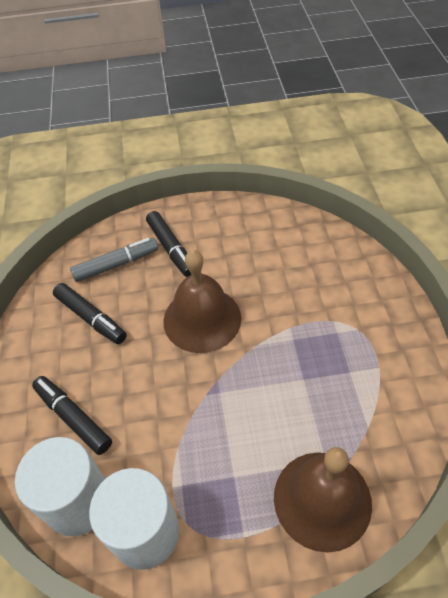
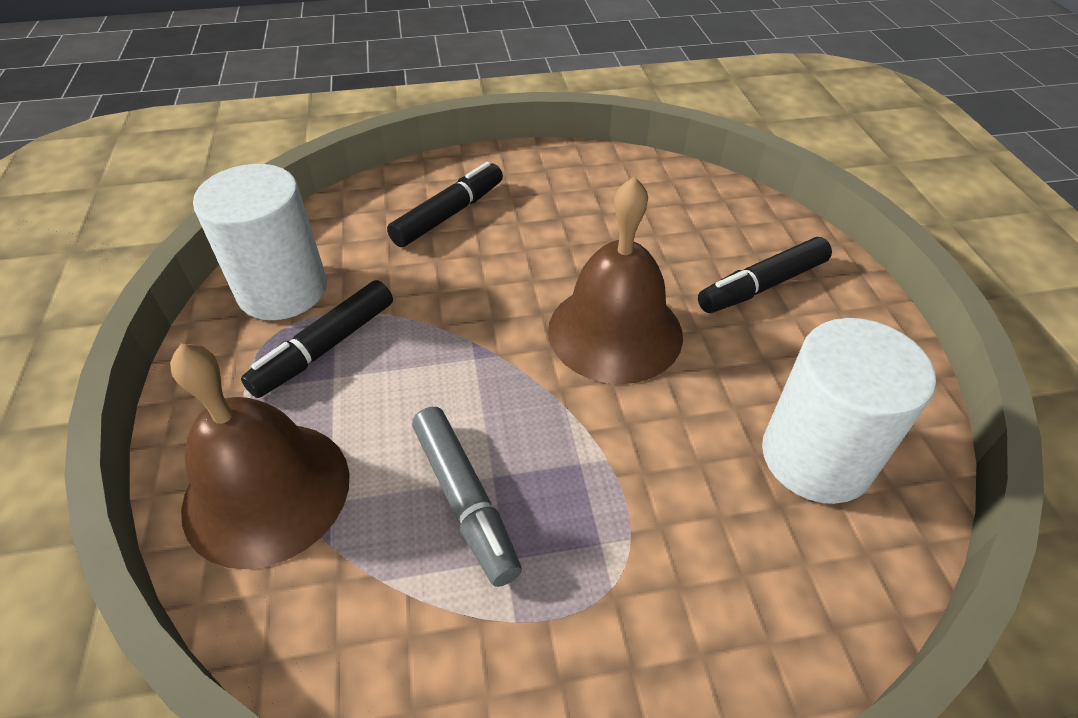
camera: 85 degrees right, 5 degrees down
white cylinder [15,437,106,536] -> white cylinder moved to [762,318,936,504]
black marker [53,283,127,344] -> black marker moved to [241,280,393,398]
grey marker [70,238,158,282] -> grey marker moved to [412,407,522,587]

